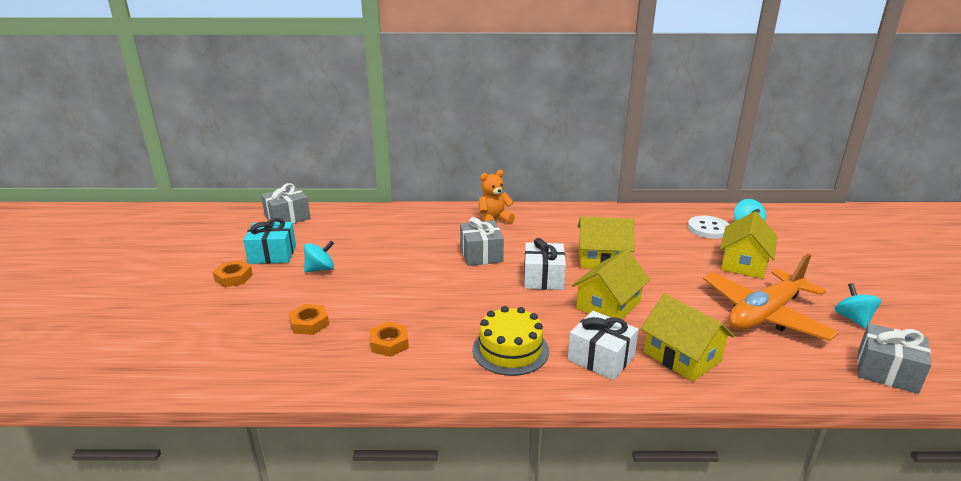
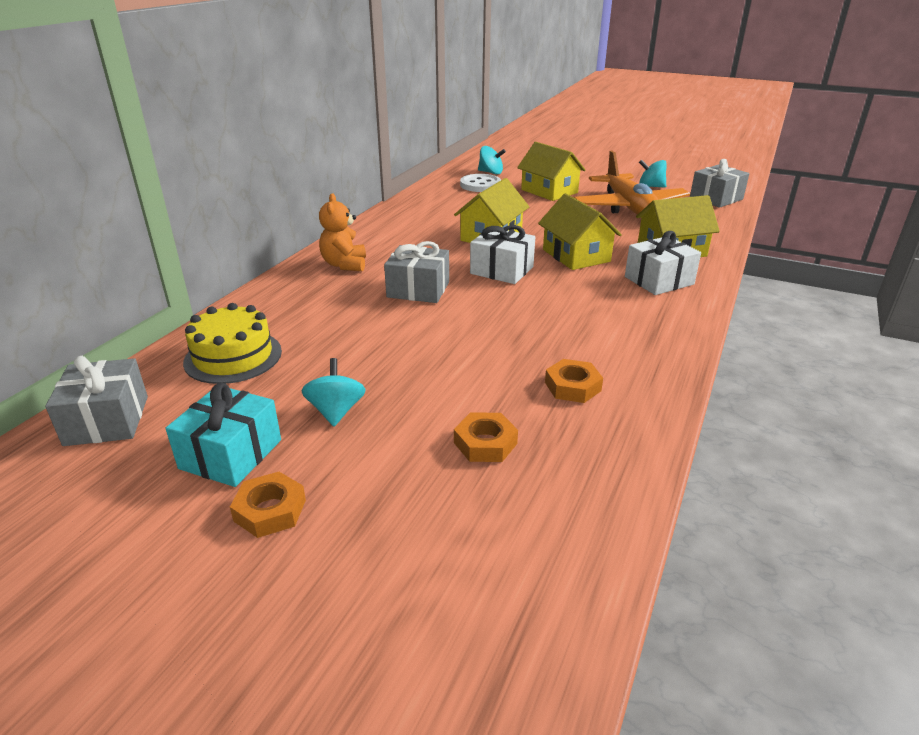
camera: 65 degrees left, 5 degrees up
yellow cake [472,306,549,376] -> yellow cake moved to [183,303,282,384]

